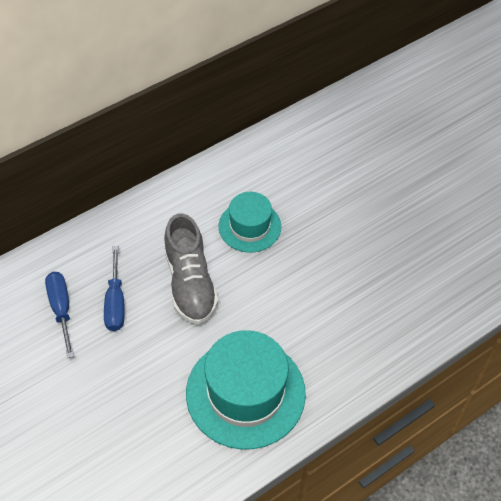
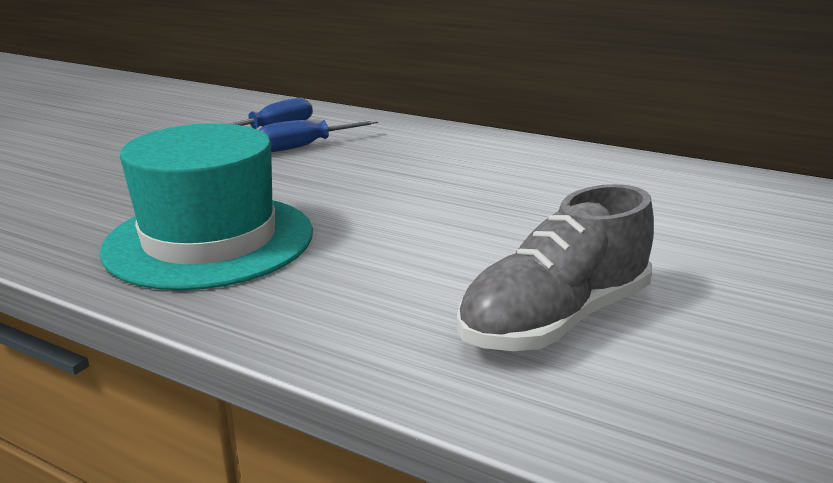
camera: 65 degrees right, 30 degrees down
grey shoe [164,213,218,325] -> grey shoe moved to [457,184,654,351]
turquoise hat [219,192,281,253] -> none

